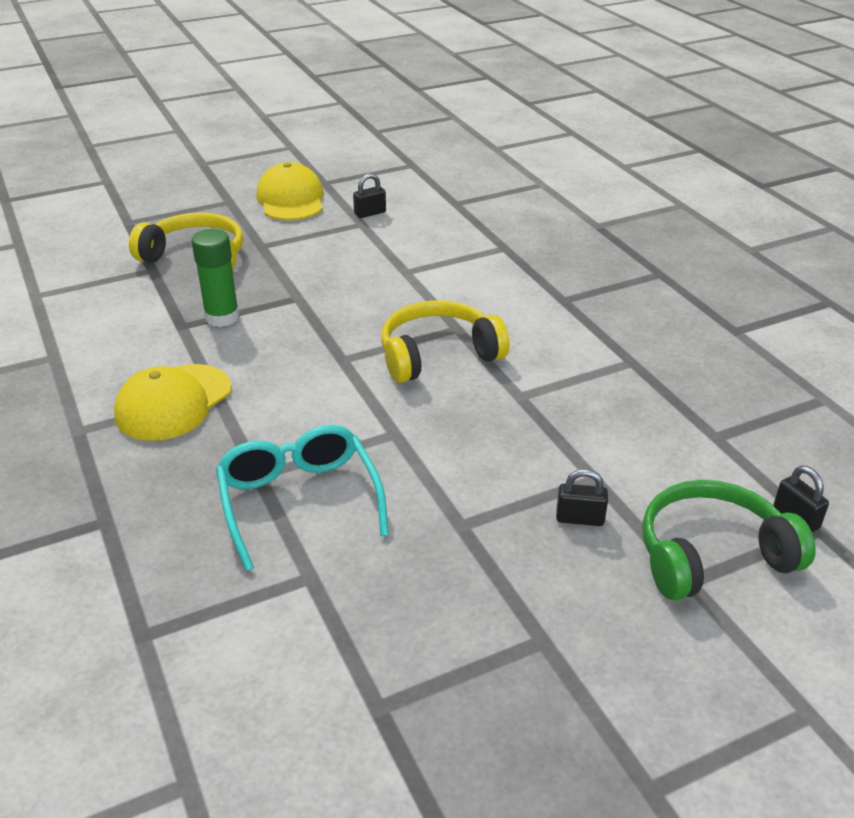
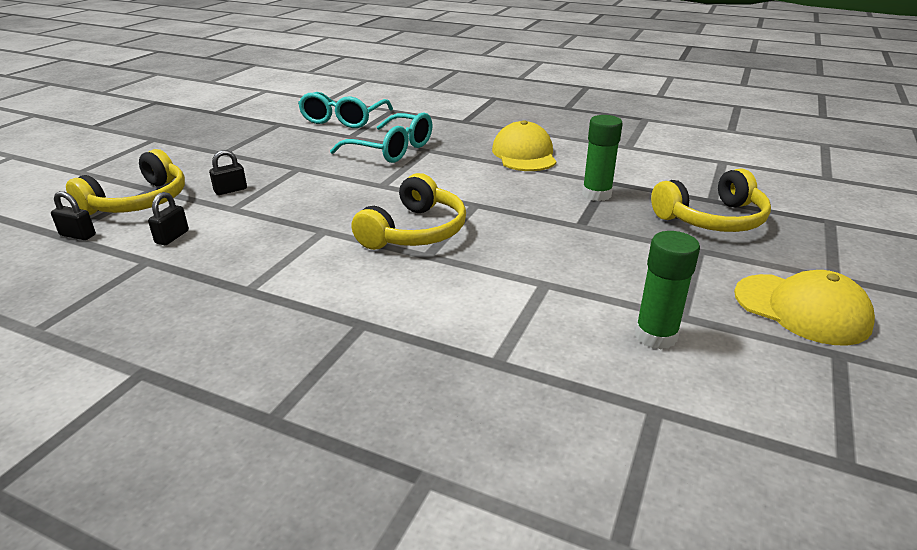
camera: 140 degrees right, 5 degrees down
black padlock [353,173,386,218] -> black padlock moved to [148,192,189,245]
green headphones [642,480,816,601] -> yellow headphones [66,149,185,215]
none -> turquoise glasses [298,92,393,128]
none -> green glue stick [635,231,700,349]

